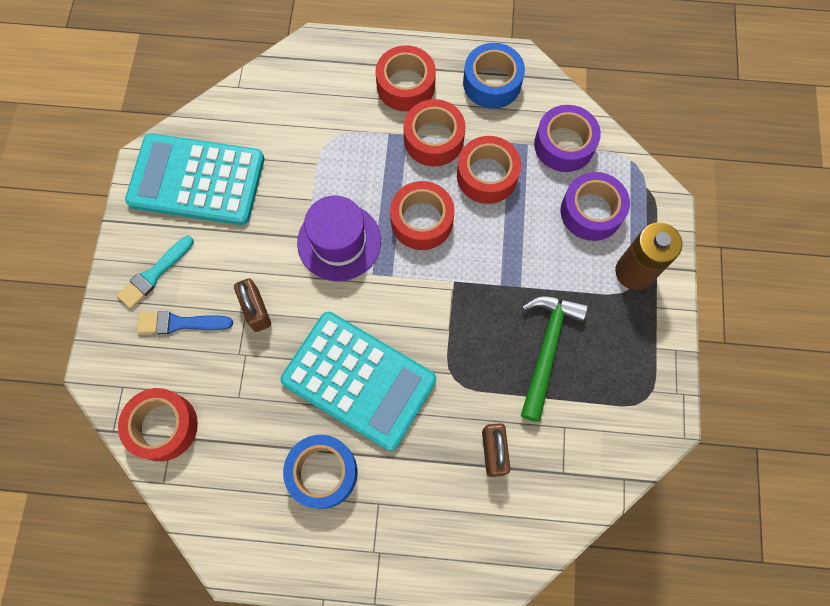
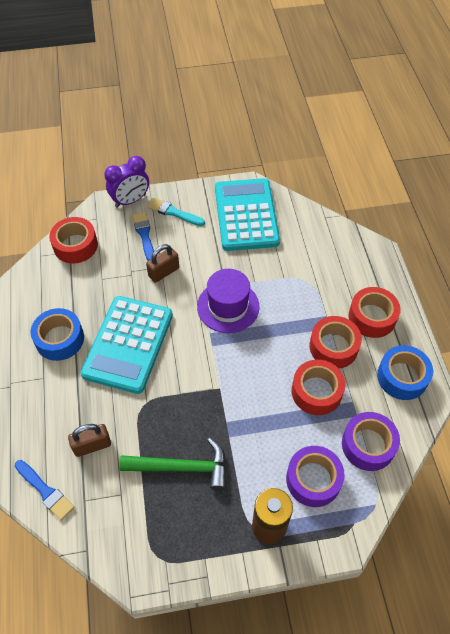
camera: 75 degrees right, 15 degrees down
red tape [390,181,455,250] -> none
none -> blue brush [15,460,74,521]
none -> purple clock [104,156,149,208]

